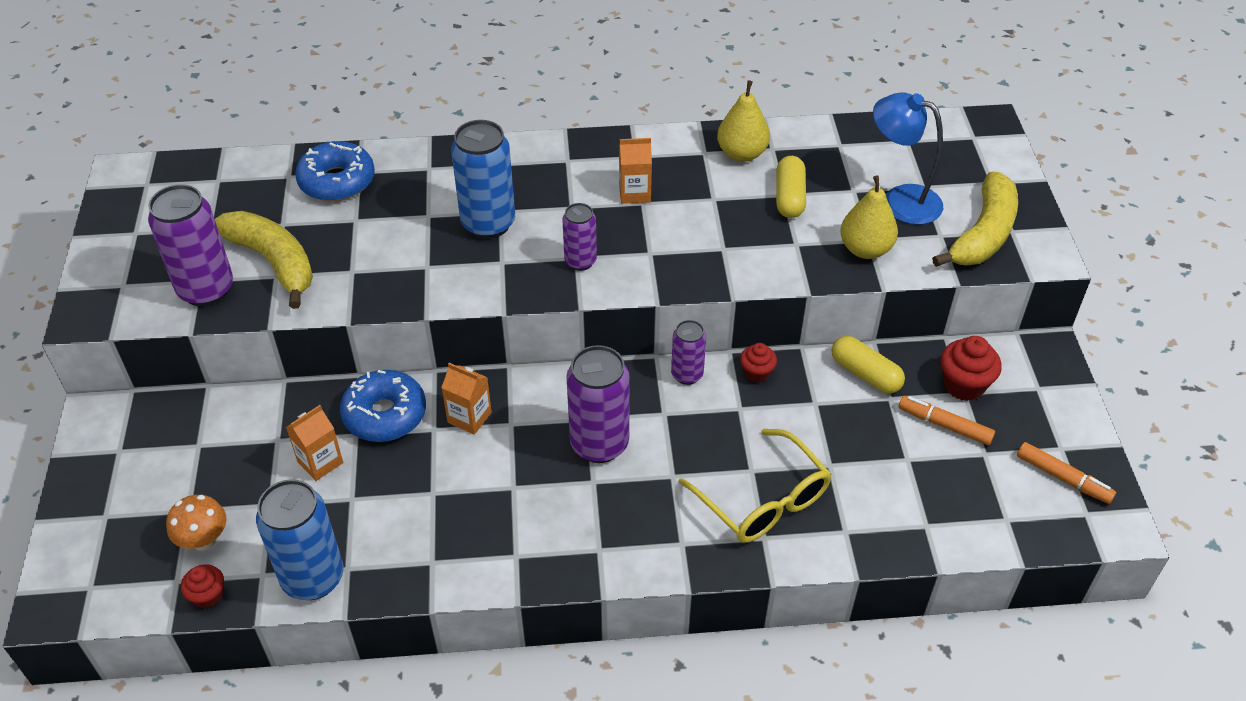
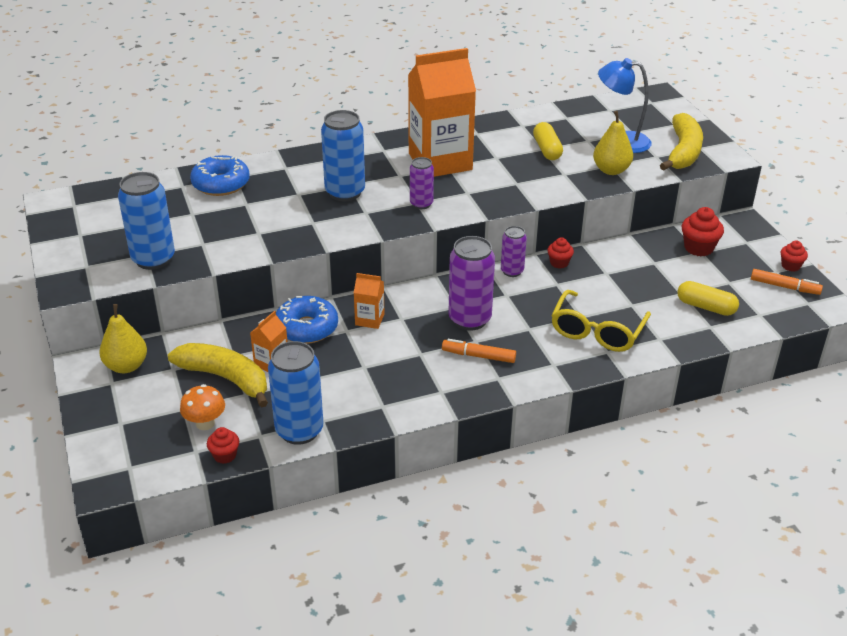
camera: 15 degrees left, 10 degrees down
purple can [148,184,233,307] -> blue can [118,172,175,270]
yellow banana [215,211,313,309] -> yellow banana moved to [168,343,268,408]
orange carton [619,138,652,204] -> orange carton [408,48,476,177], size x2.36
yellow glasses [678,429,832,543] -> yellow glasses turned 75 degrees clockwise [551,290,651,352]
yellow pear [717,80,770,162] -> yellow pear moved to [100,304,147,373]
yellow capsule [832,336,905,394] -> yellow capsule moved to [677,281,739,316]
orange marker [899,396,995,445] -> orange marker moved to [442,339,516,363]
none -> red cupcake [781,241,808,271]

